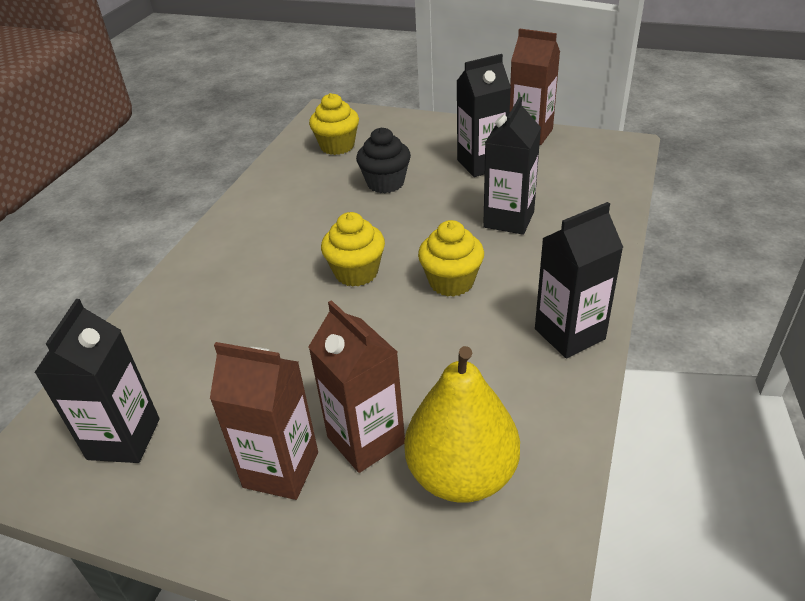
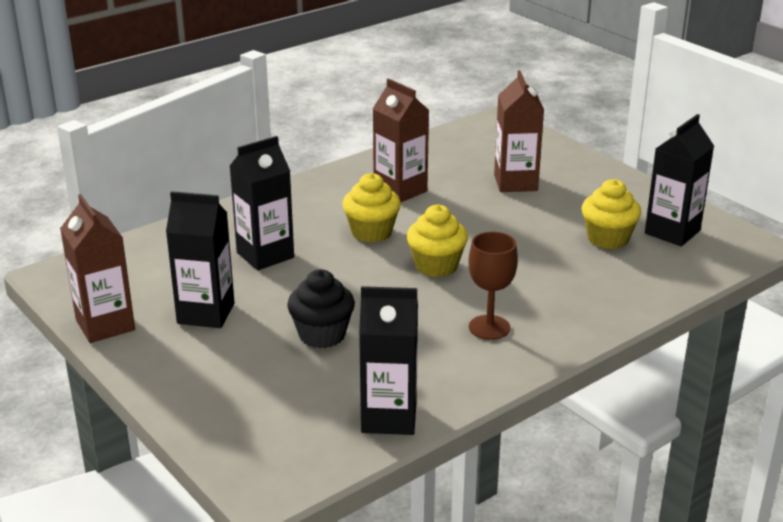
camera: 150 degrees left, 10 degrees down
brown carton [210,342,318,500] -> brown carton moved to [373,78,429,202]
yellow cupcake [309,93,359,155] -> yellow cupcake moved to [582,179,641,249]
yellow pear [404,346,520,503] -> none
black carton [535,202,624,359] -> black carton moved to [359,286,418,435]
none -> brown goblet [468,232,518,340]

